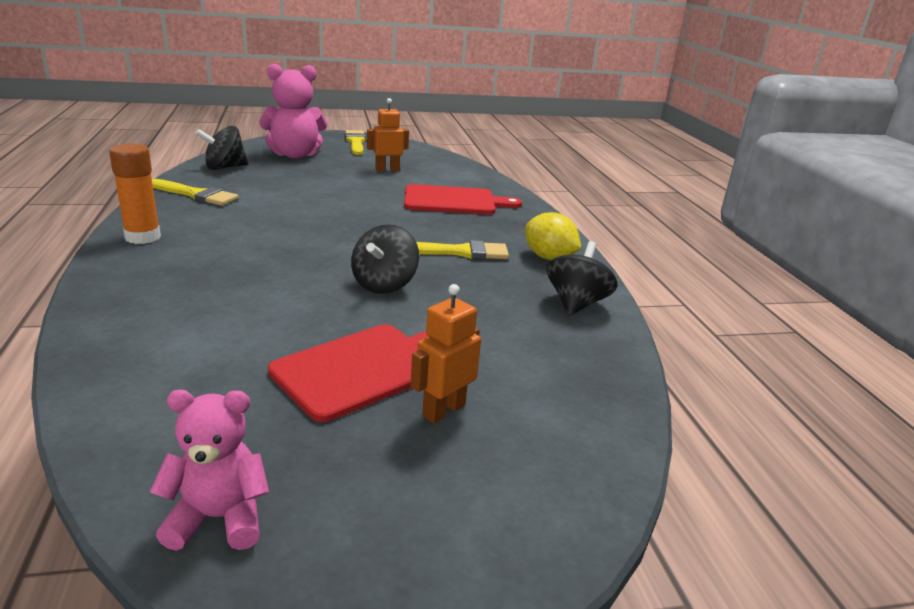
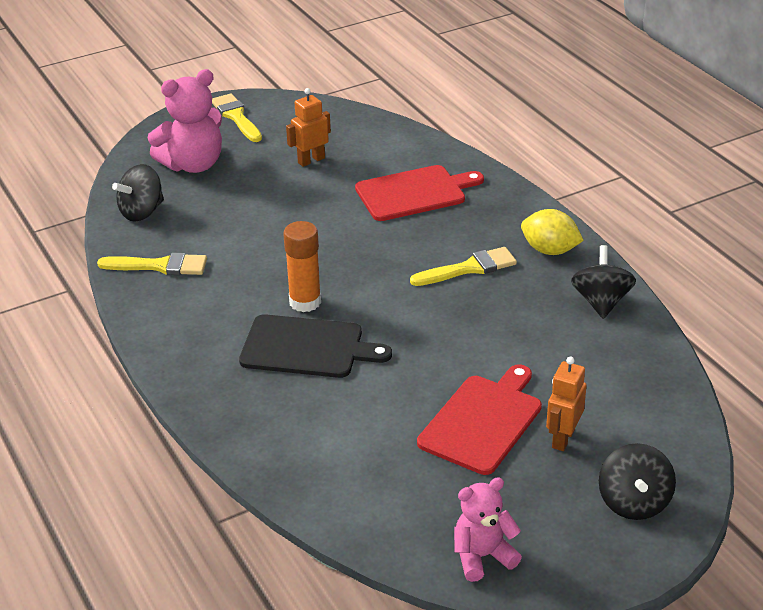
camera: 15 degrees left, 10 degrees up
orange glue stick [109,143,161,244] -> orange glue stick moved to [283,221,321,312]
black spinning top [351,224,419,294] -> black spinning top moved to [599,443,676,520]
none -> black cutting board [239,314,392,378]

